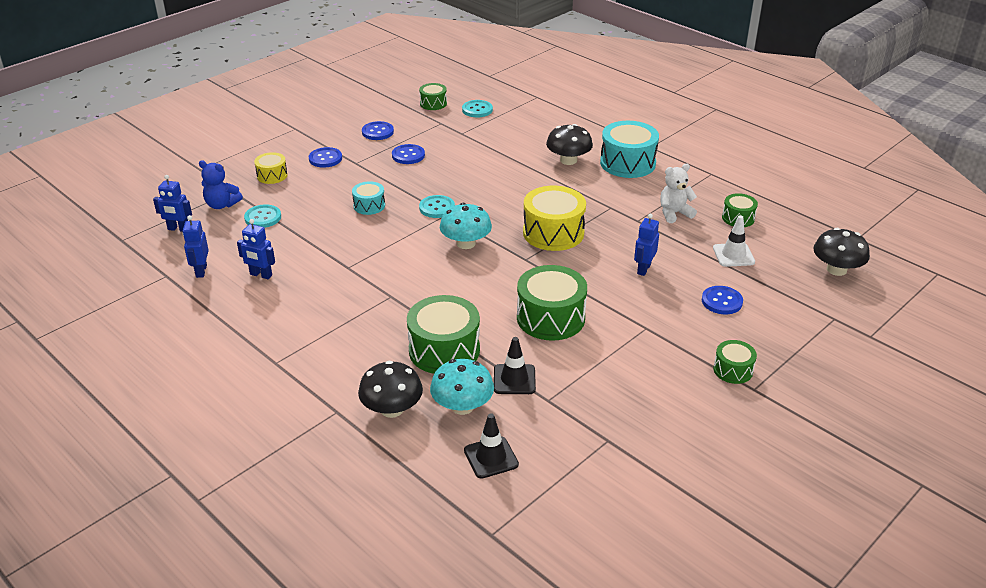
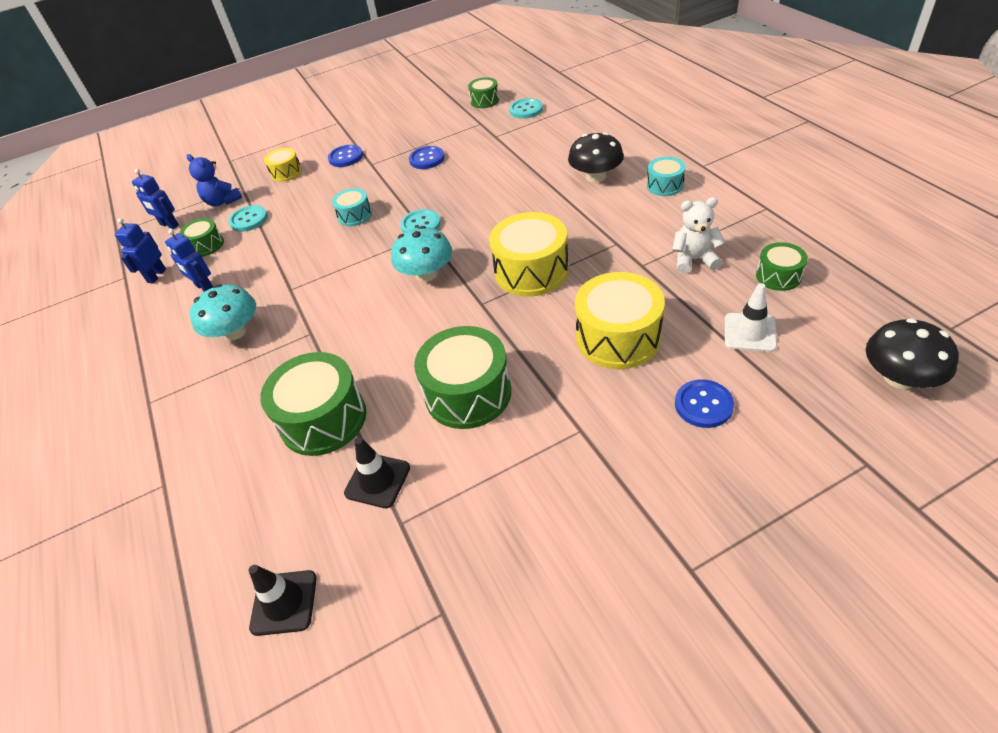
camera: 25 degrees right, 10 degrees up
black mushroom [358,361,423,418] -> none
blue button [362,121,394,140] -> none
turquoise mushroom [430,359,494,415] -> turquoise mushroom moved to [190,284,256,341]
turquoise drum [600,121,659,178] -> turquoise drum [647,157,686,196], size x0.54
blue robot [634,214,659,276] -> yellow drum [575,272,665,369]
green drum [713,340,757,384] -> green drum moved to [180,218,224,257]

